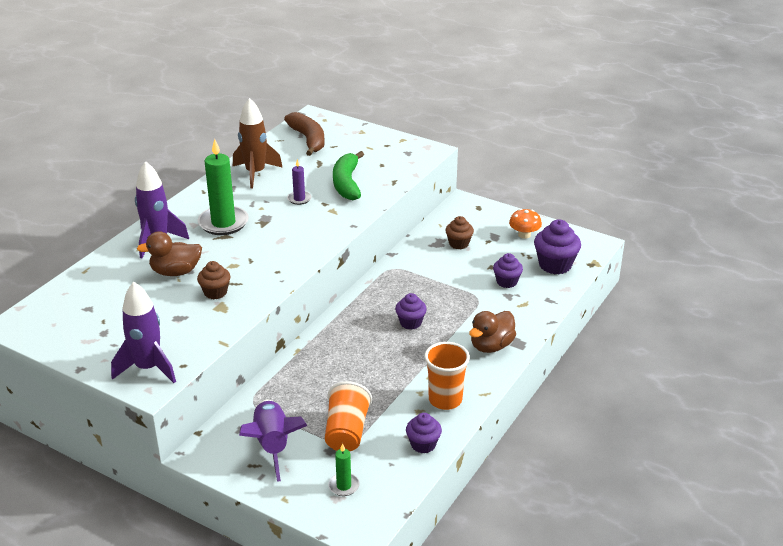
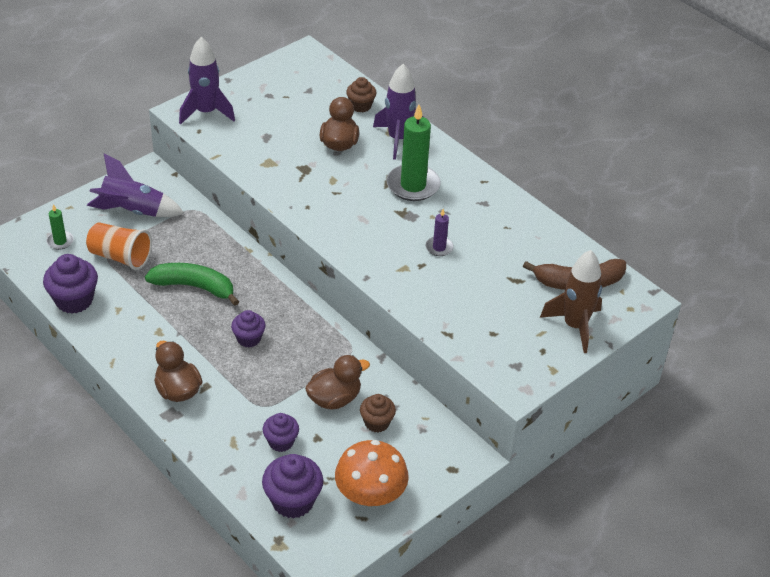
camera: 105 degrees right, 10 degrees up
brown cupcake [197,261,230,299] -> brown cupcake moved to [346,77,376,112]
brown rocket [233,98,283,189] -> brown rocket moved to [540,250,602,353]
green banana [333,151,364,200] -> green banana moved to [145,263,239,306]
purple cupcake [406,413,442,454] -> purple cupcake [43,254,98,313], size x1.60
orange cup [425,342,470,410] -> none
orange mushroom [509,209,542,239] -> orange mushroom [335,440,409,506], size x1.68
none -> brown duck [305,355,370,409]

